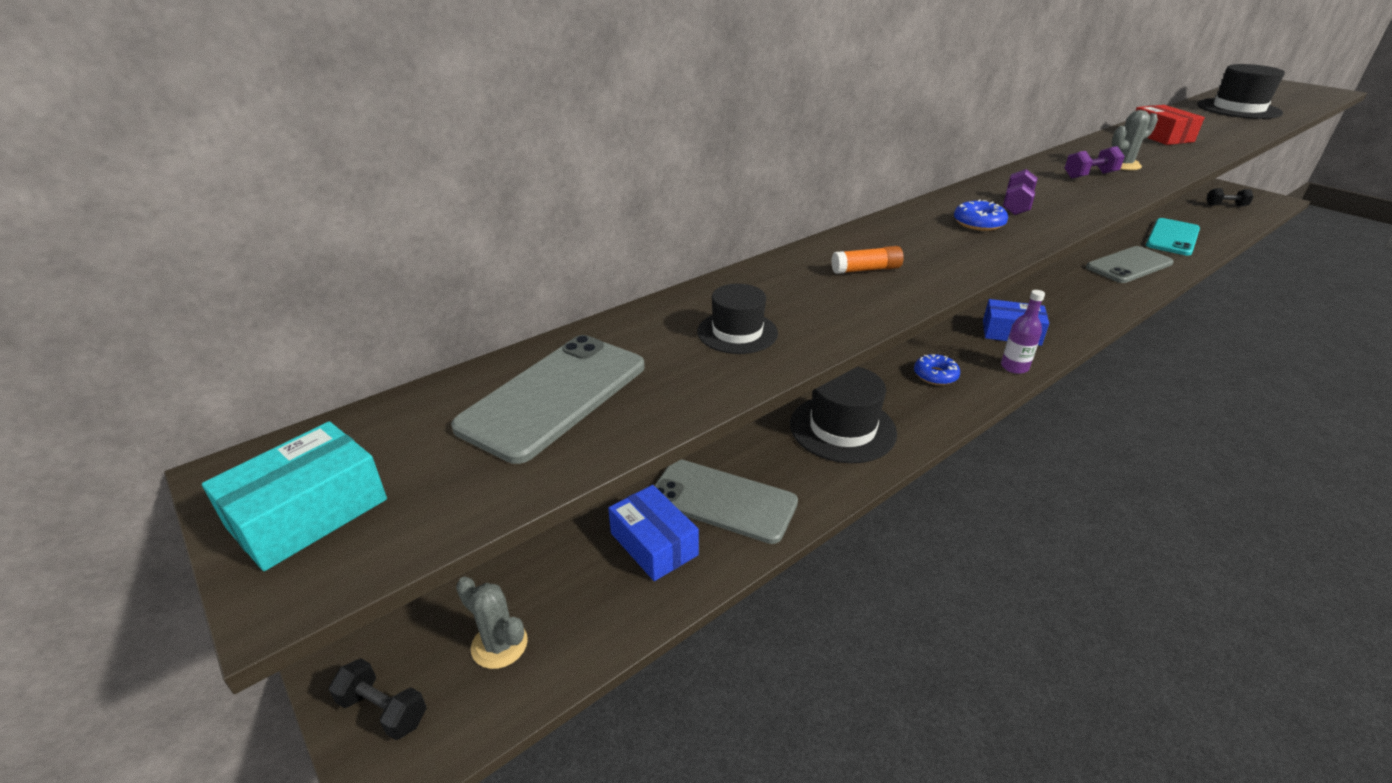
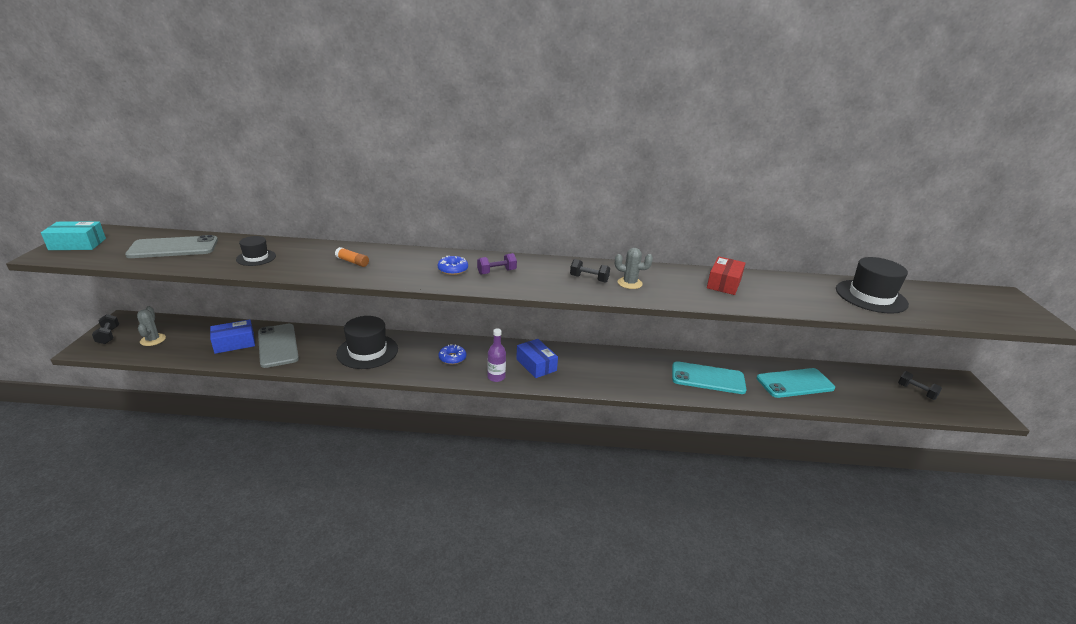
camera: 40 degrees right, 5 degrees down
blue box [608,485,699,581] -> blue box turned 60 degrees clockwise [210,320,255,354]
purple dumbbell [1065,146,1125,179] -> black dumbbell [570,259,610,283]
grey phone [1086,246,1174,283] -> turquoise phone [672,361,747,394]

